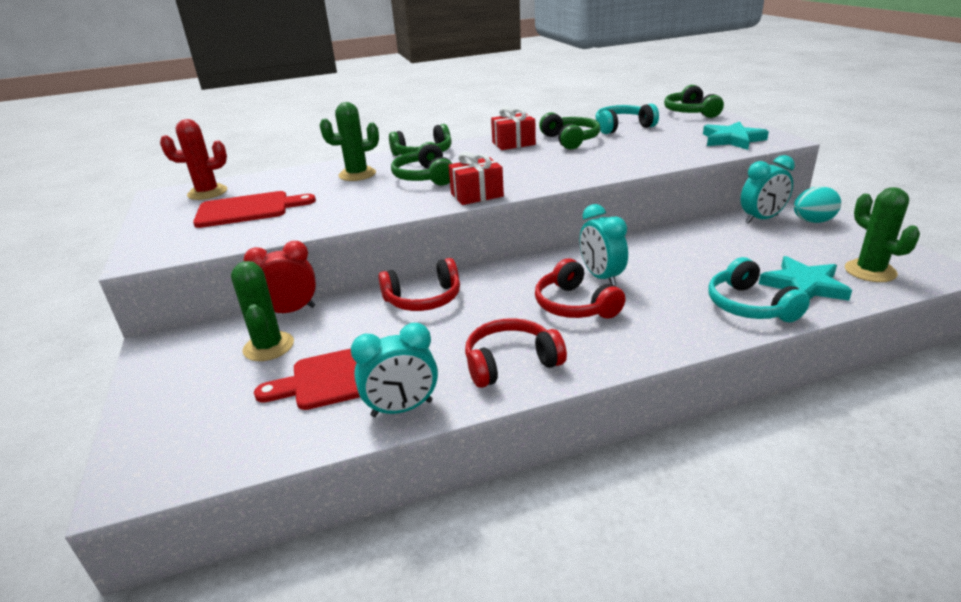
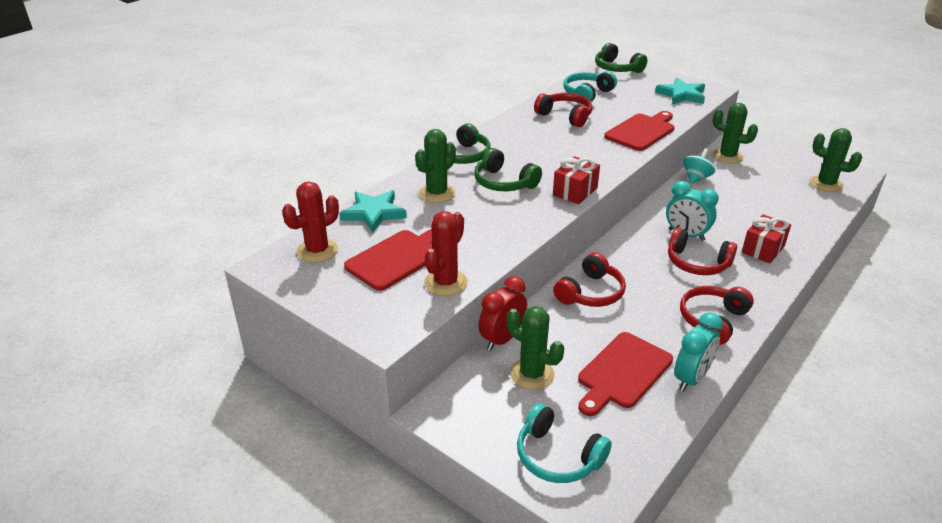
camera: 35 degrees left, 5 degrees up
red gift [491,107,536,150] -> red gift moved to [742,214,791,263]
green headphones [539,112,600,150] -> red headphones [534,93,593,127]
turquoise headphones [709,257,810,322] -> turquoise headphones moved to [517,403,612,483]
turquoise clock [741,155,795,223] -> green cactus [712,103,758,164]
turquoise star [759,256,852,301] -> turquoise star moved to [339,190,407,233]
turquoise egg [794,186,841,223] -> none
none -> red cactus [424,211,468,296]
none -> red cutting board [604,111,675,151]
none -> turquoise spinning top [683,148,715,184]

